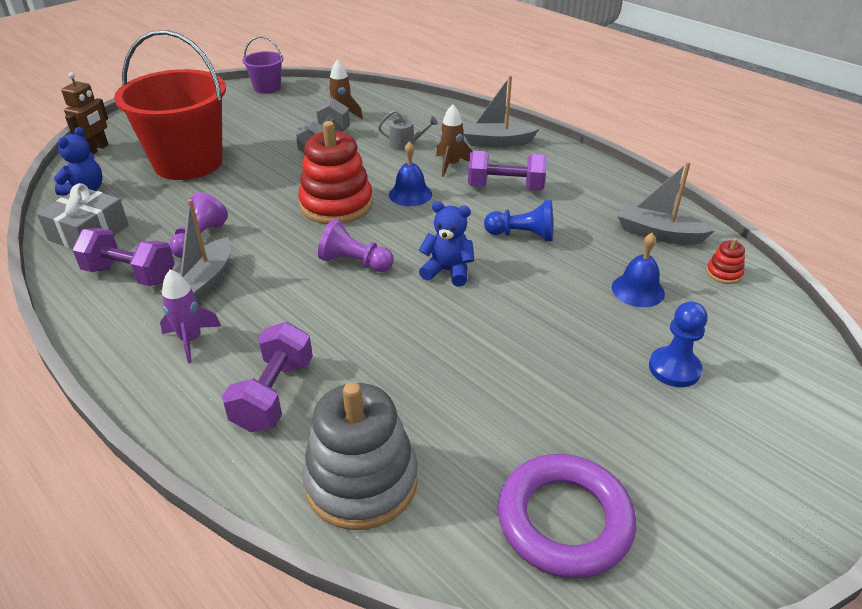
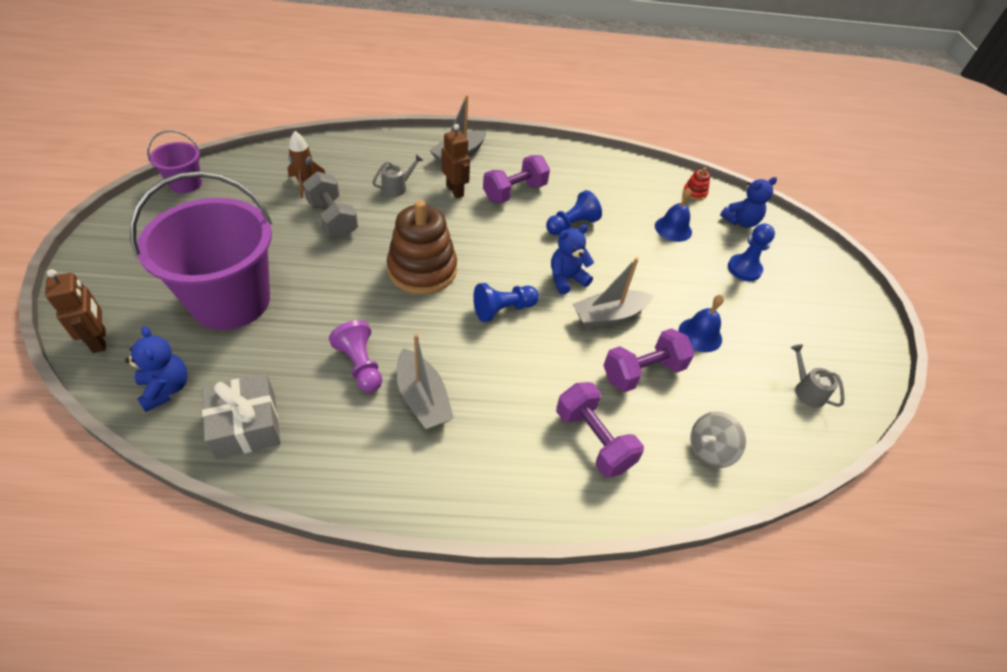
camera: 50 degrees left, 10 degrees up
purple dumbbell [72,228,175,286] -> purple dumbbell moved to [603,328,694,392]
red bucket [114,30,226,180] -> purple bucket [130,171,272,330]
purple rocket [160,269,221,363] -> none
red stacking toy [298,121,373,224] -> brown stacking toy [387,200,457,295]
grey stacking toy [302,382,417,530] -> grey spinning top [690,411,746,468]
purple pawn [318,219,394,272] -> blue pawn [473,283,539,322]
blue bell [389,141,432,206] -> blue bell moved to [678,295,724,352]
brown rocket [436,104,472,177] -> brown robot [442,124,470,198]
purple ring [498,454,636,578] -> grey watering can [791,344,844,408]
grey boat [617,162,715,245] -> grey boat moved to [573,257,654,328]
none -> blue teddy bear [720,177,777,228]

